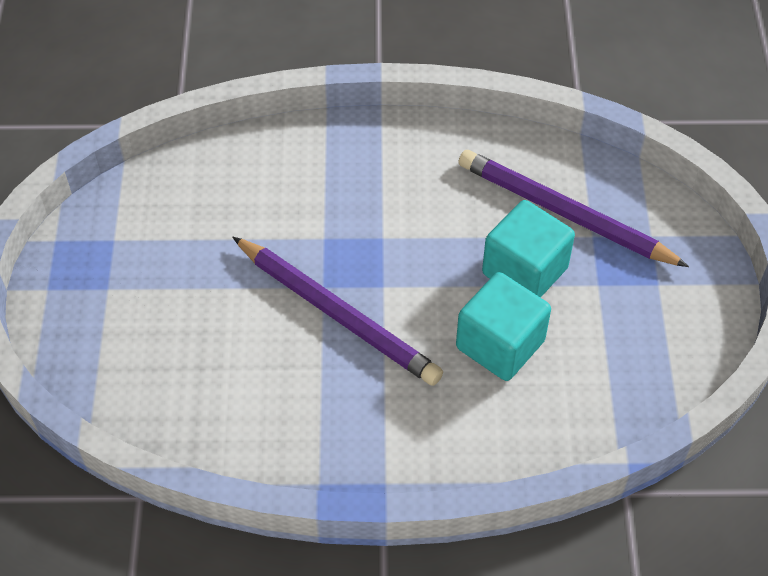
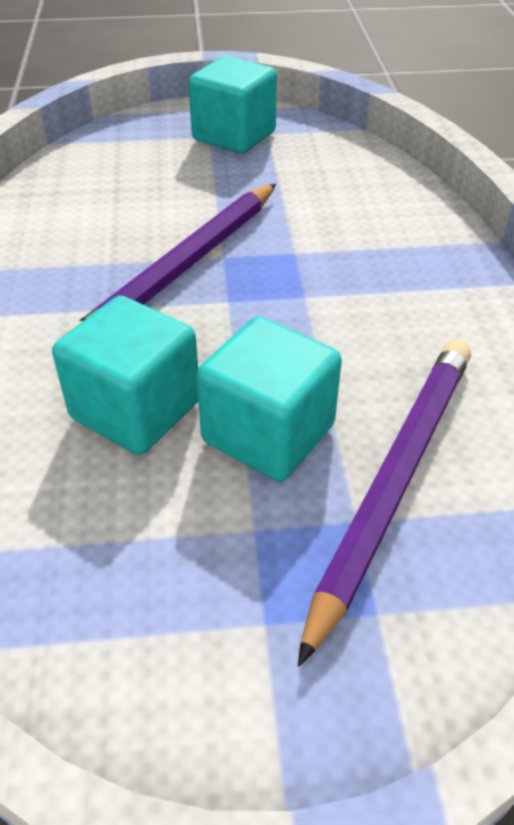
camera: 85 degrees right, 10 degrees down
none -> turquoise cube [188,56,277,154]

